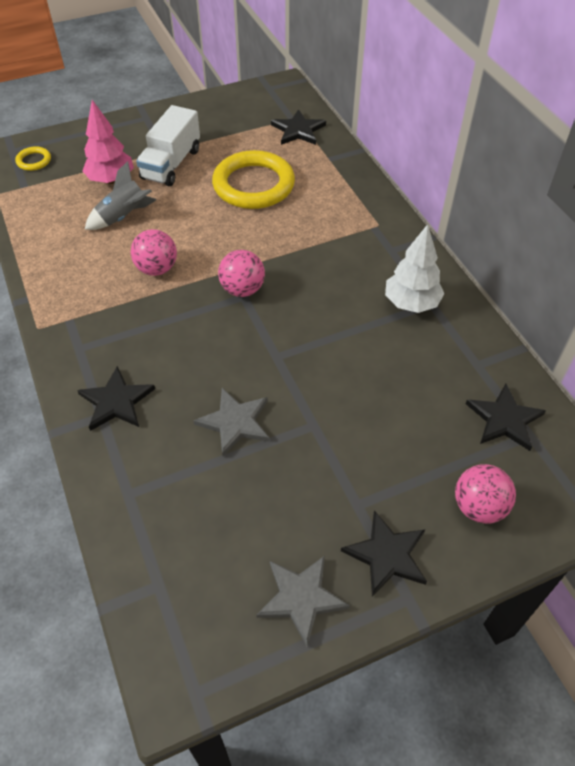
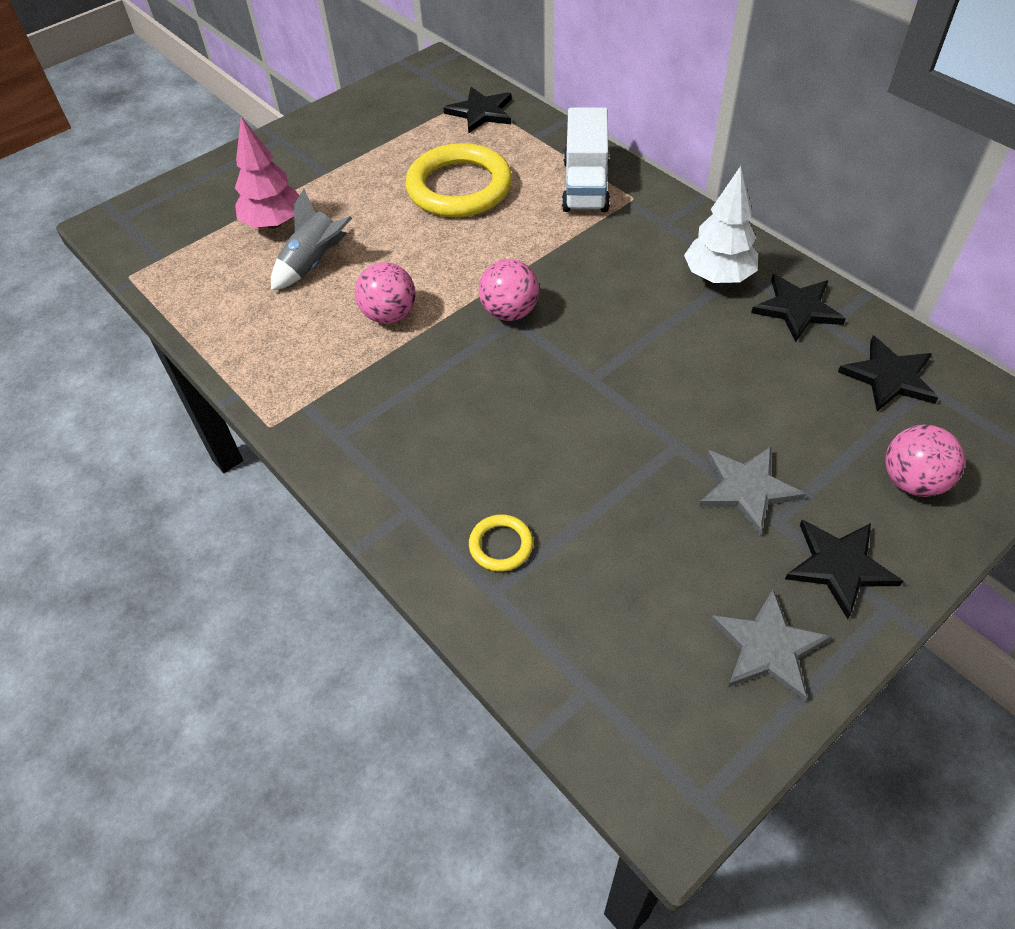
camera: 15 degrees left, 0 degrees up
yellow ring [15,146,51,171] -> yellow ring moved to [469,514,533,572]
black star [77,366,155,431] -> black star moved to [751,274,846,342]
white truck [136,105,200,186] -> white truck moved to [562,108,610,212]
grey star [193,388,270,456] -> grey star moved to [699,447,806,535]

